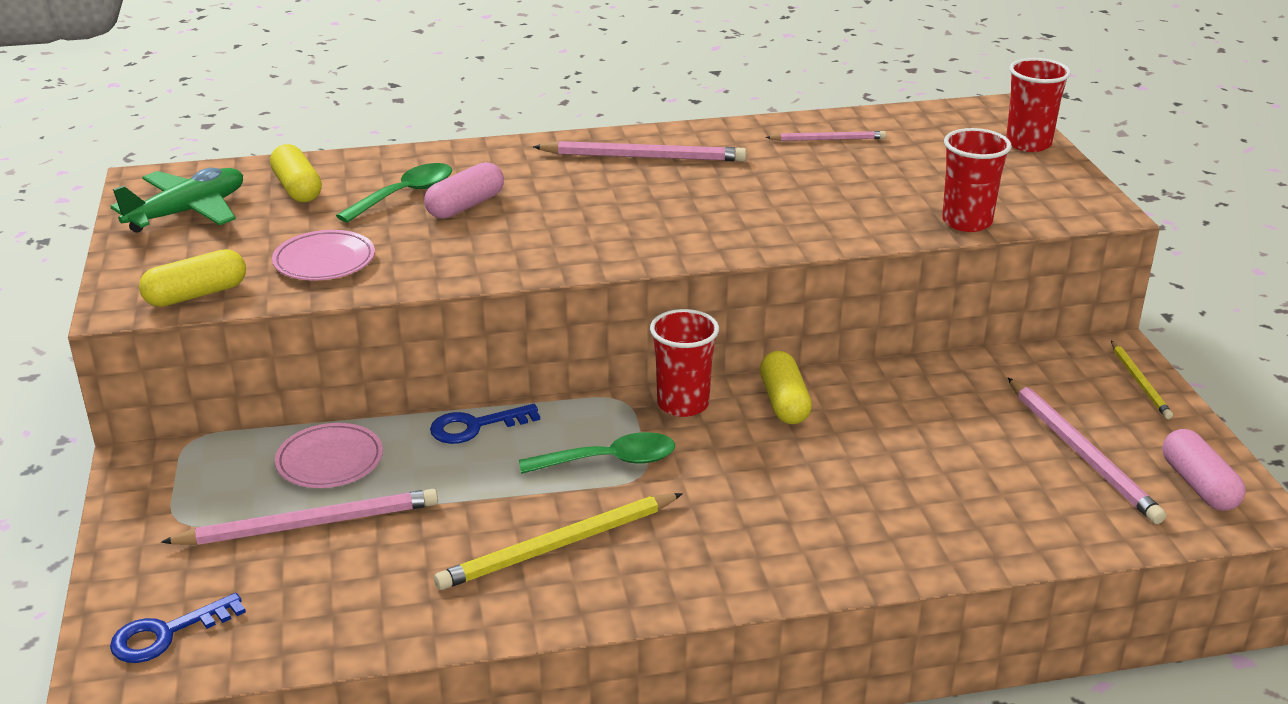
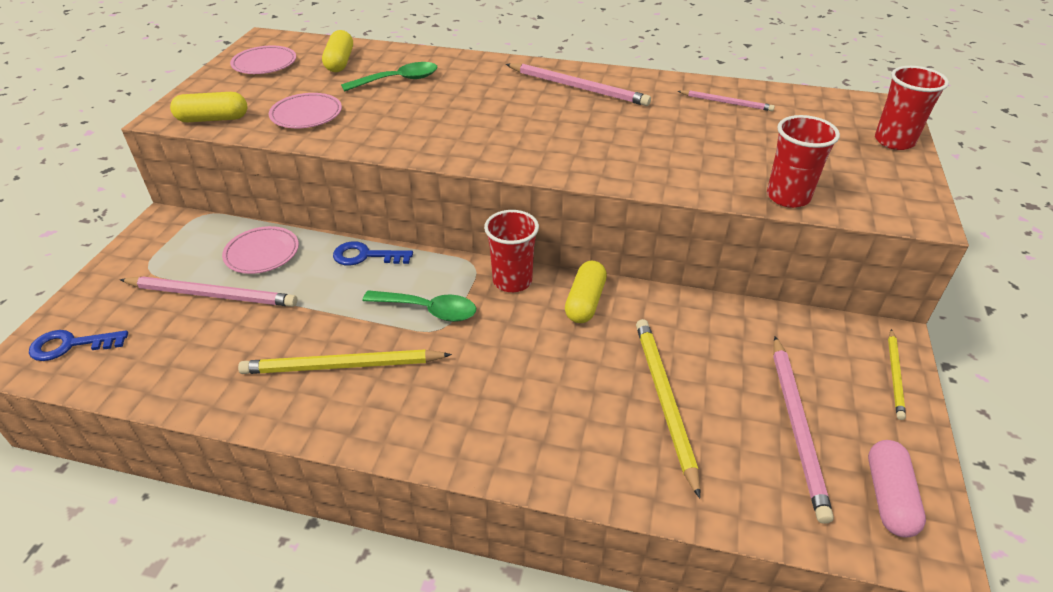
camera: 25 degrees right, 10 degrees up
green plane [110,167,243,233] -> pink plate [230,45,296,74]
pink capsule [424,162,504,219] -> none
none -> yellow pencil [636,319,700,499]

